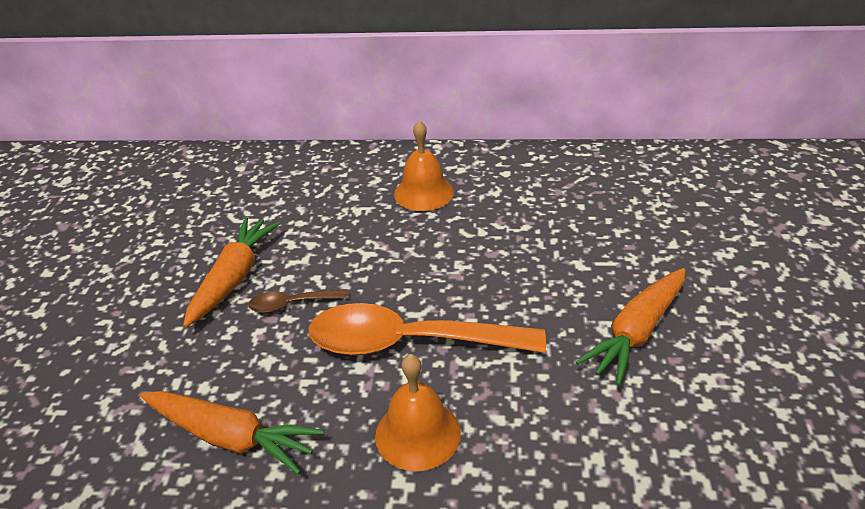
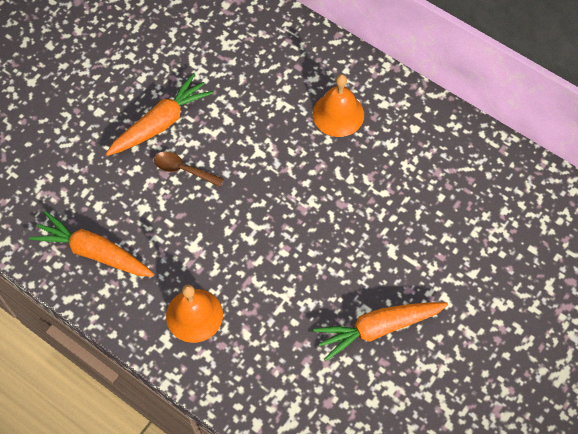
camera: 30 degrees right, 25 degrees up
orange carrot [140,391,324,475] -> orange carrot turned 150 degrees clockwise [29,211,154,277]
orange spoon [309,303,546,356] -> none

